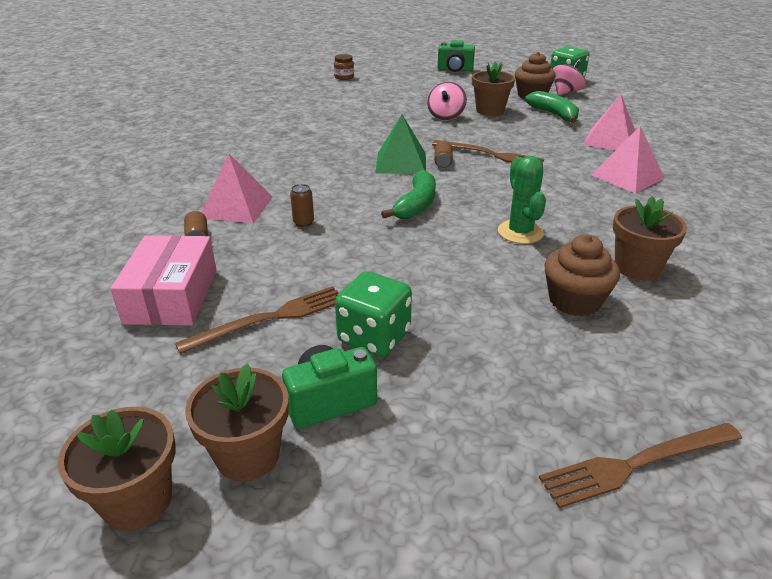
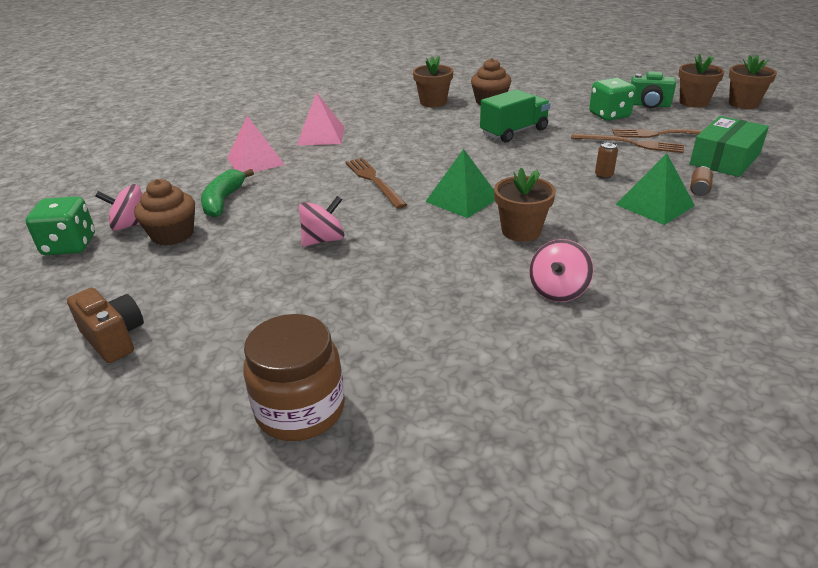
camera: 140 degrees left, 0 degrees up
pink box [110,235,217,326] -> green box [690,116,769,177]
pink pyramid [201,153,273,224] -> green pyramid [616,153,695,225]
brown jar [334,54,354,80] -> brown jar [243,314,345,441], size x2.02
green banana [381,170,436,219] -> none
brown can [434,140,453,168] -> none
green camera [437,40,475,72] -> brown camera [67,288,144,363]
brown flower pot [472,62,515,116] -> brown flower pot moved to [494,168,556,242]
green cactus [498,156,546,244] -> none
brown fork [539,423,742,508] -> brown fork moved to [571,133,684,153]
none -> green truck [480,89,551,143]
none -> pink spinning top [529,239,593,302]

